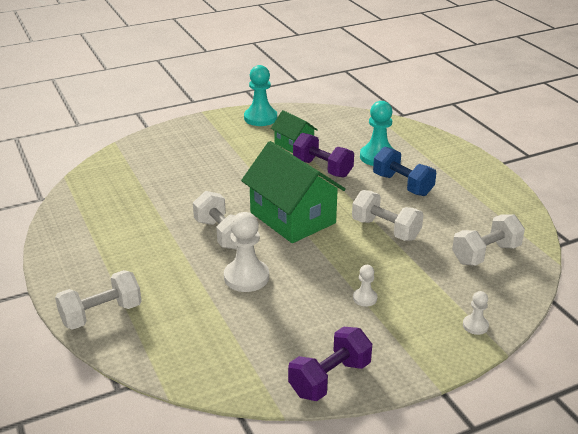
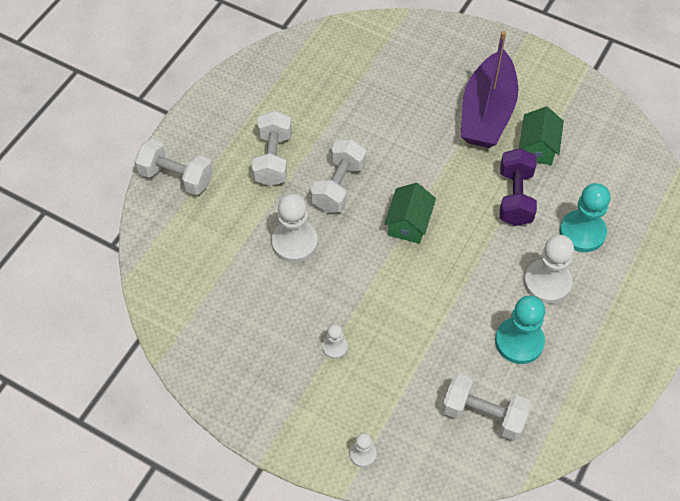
camera: 55 degrees right, 25 degrees up
green house [241,141,346,243] -> green house [384,183,436,244], size x0.52
turquoise pawn [244,65,277,126] -> turquoise pawn moved to [495,295,545,364]
purple dumbbell [288,327,372,401] -> none
white dumbbell [352,190,423,241] -> white dumbbell moved to [252,110,292,186]
blue dumbbell [373,147,436,196] -> white pawn [524,235,574,304]
none -> purple boat [461,31,518,148]

